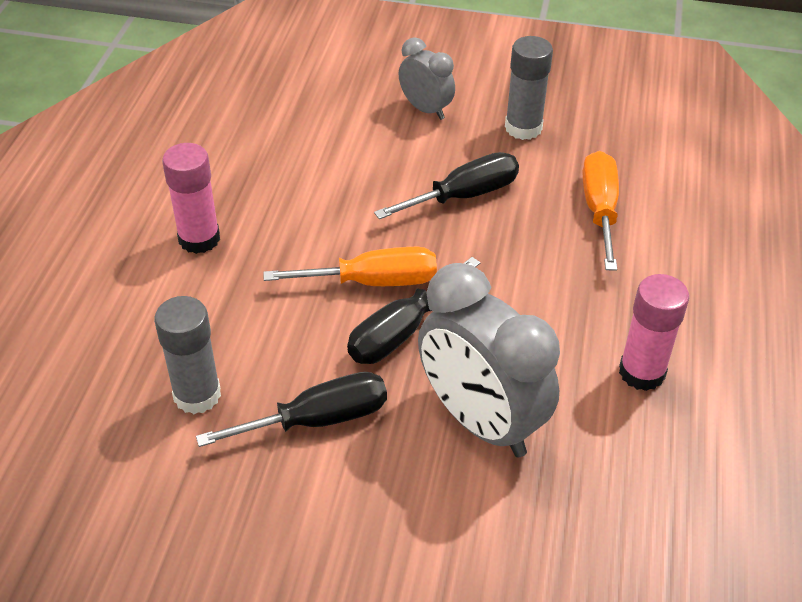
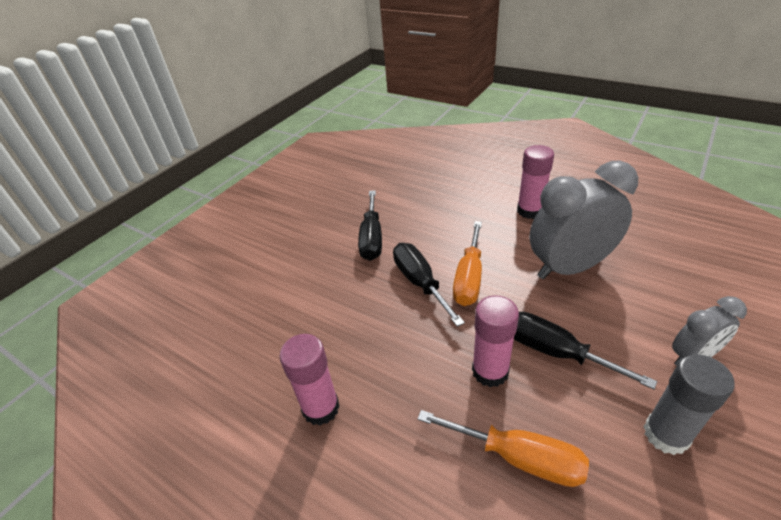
camera: 115 degrees right, 5 degrees down
grey glue stick [154,296,221,414] -> none
black screwdriver [374,152,519,219] -> black screwdriver turned 135 degrees clockwise [514,312,657,389]
grey clock [418,263,560,457] -> grey clock moved to [529,160,638,279]
none -> pink glue stick [472,295,519,387]

